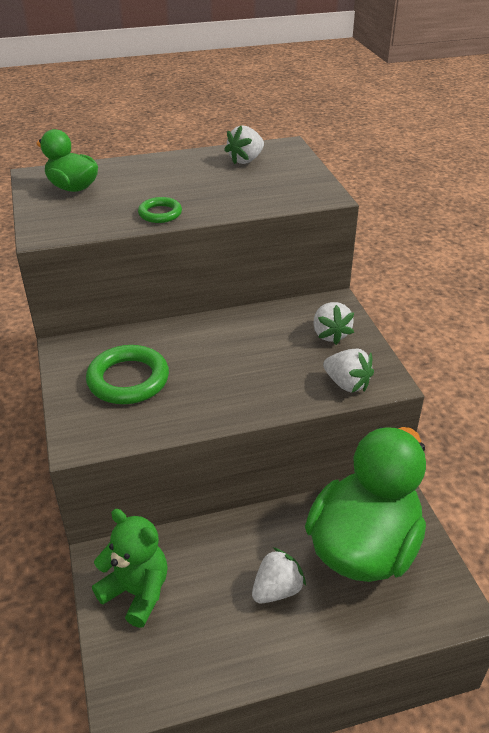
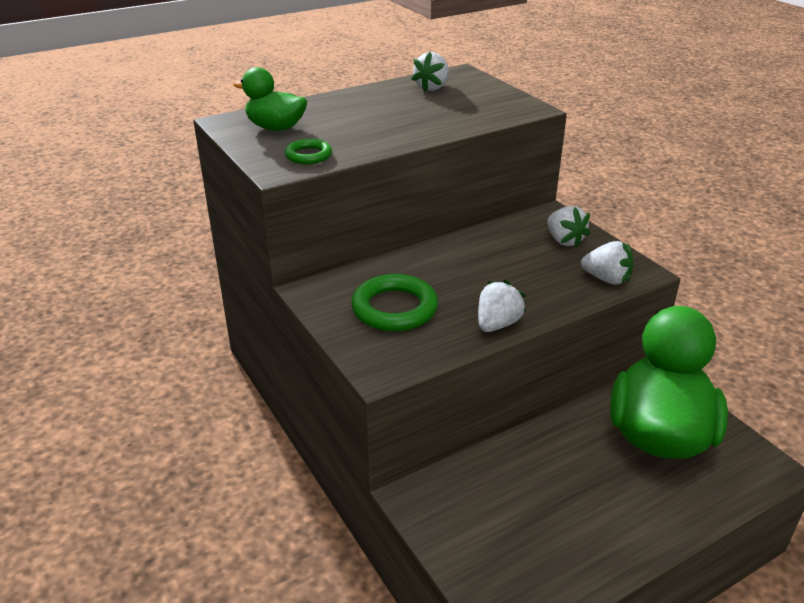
camera: 15 degrees left, 5 degrees down
green teddy bear [92,509,168,628] -> none
green ring [138,197,182,223] -> green ring moved to [285,139,332,164]
white strawberry [252,547,306,604] -> white strawberry moved to [478,280,526,332]

